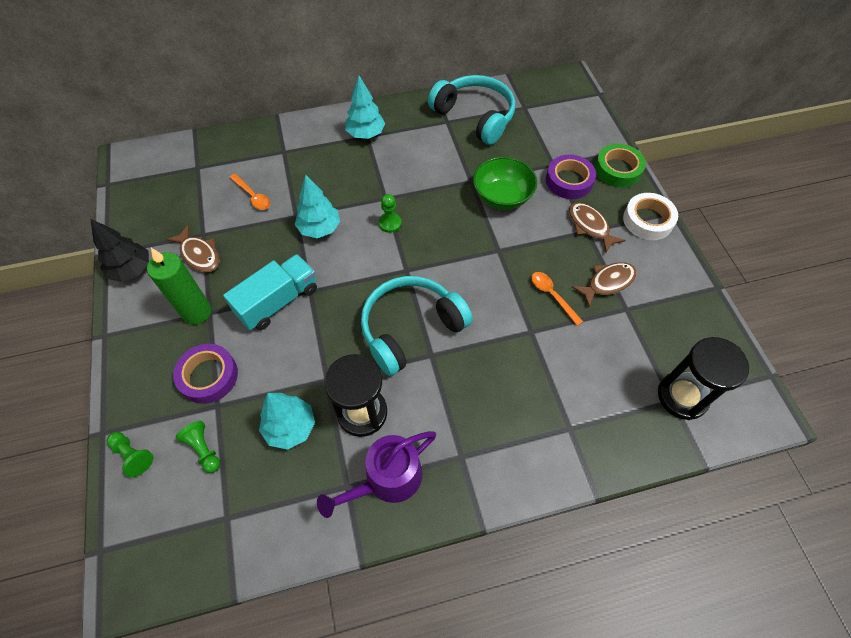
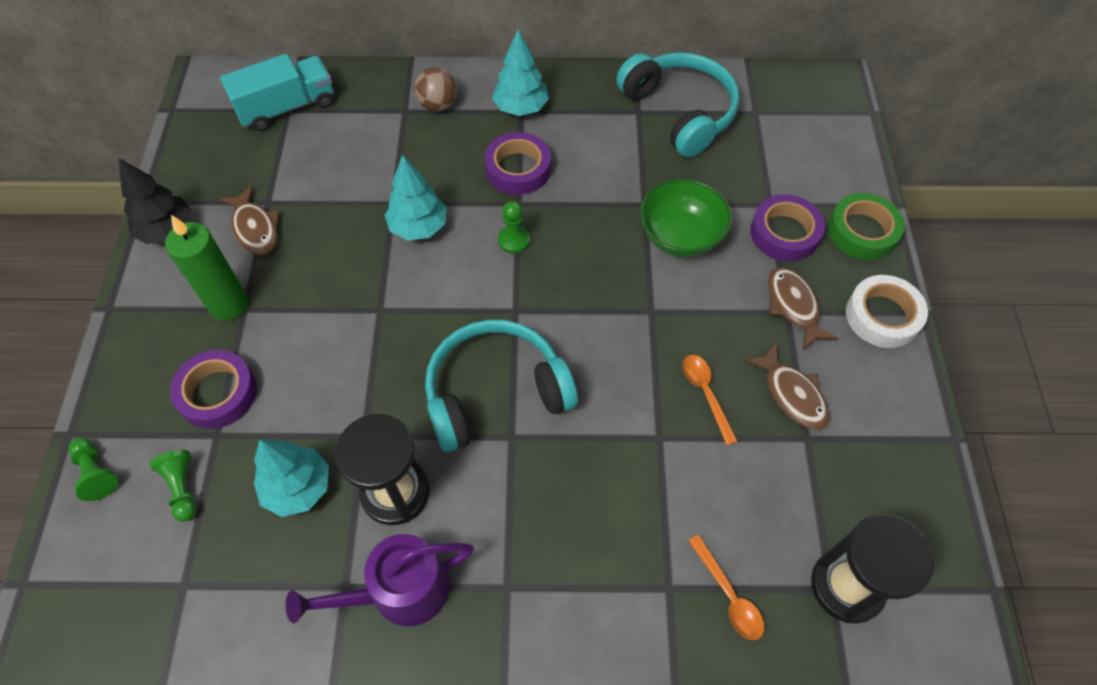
camera: 15 degrees right, 0 degrees up
turquoise truck [223,254,317,330] -> turquoise truck moved to [220,54,334,131]
orange spoon [229,174,270,210] -> orange spoon moved to [688,535,764,640]
brown fish [572,262,637,307] -> brown fish turned 75 degrees clockwise [744,343,830,430]
none -> brown ball [414,67,457,112]
none -> purple tape [484,132,551,195]

